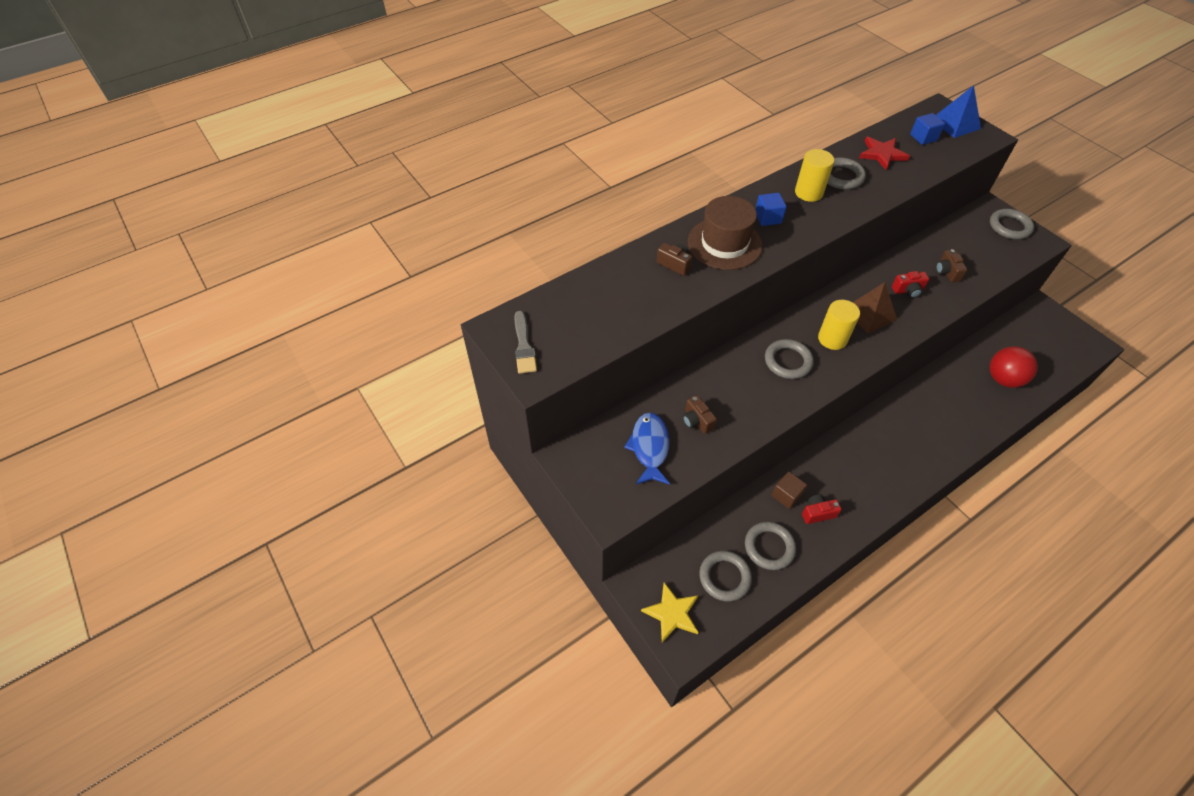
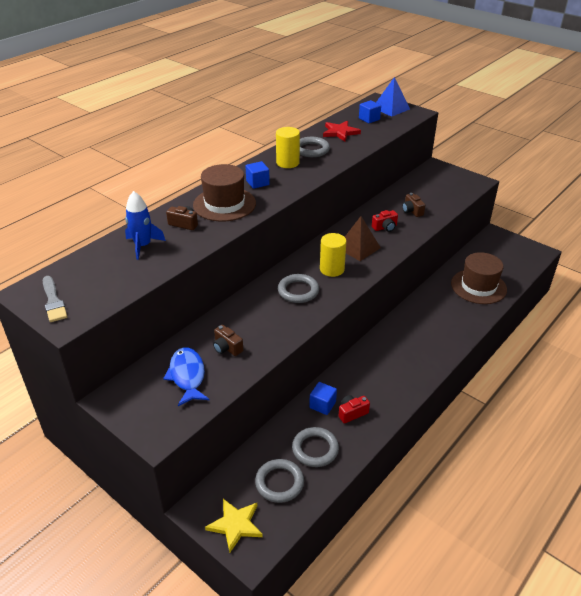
camera: 15 degrees left, 15 degrees down
brown cube [772,472,807,509] -> blue cube [309,382,337,415]
grey ring [990,209,1034,239] -> none
red ball [990,346,1038,388] -> brown hat [451,252,507,304]
none -> blue rocket [125,191,166,260]

